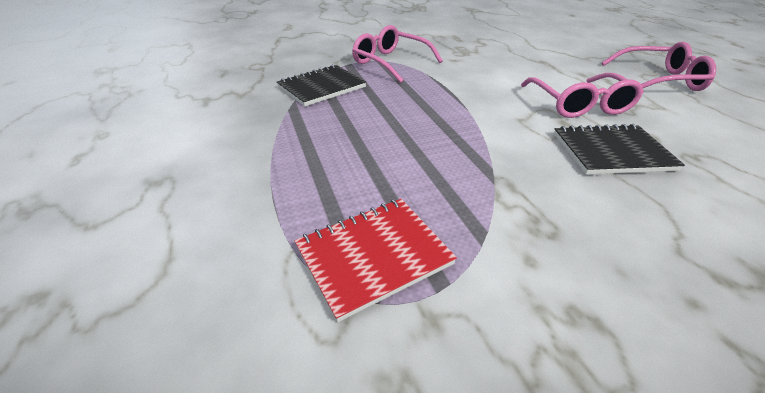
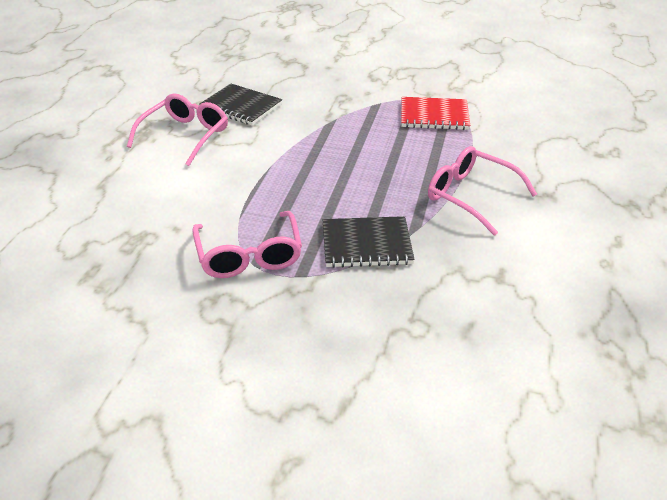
camera: 145 degrees left, 0 degrees up
pink glasses [602,42,716,91] -> pink glasses moved to [428,146,537,235]

